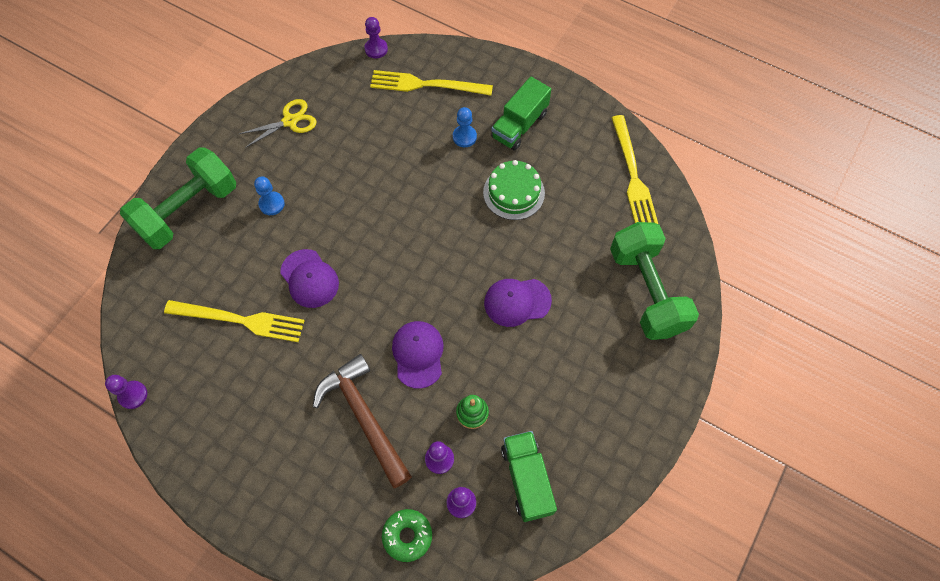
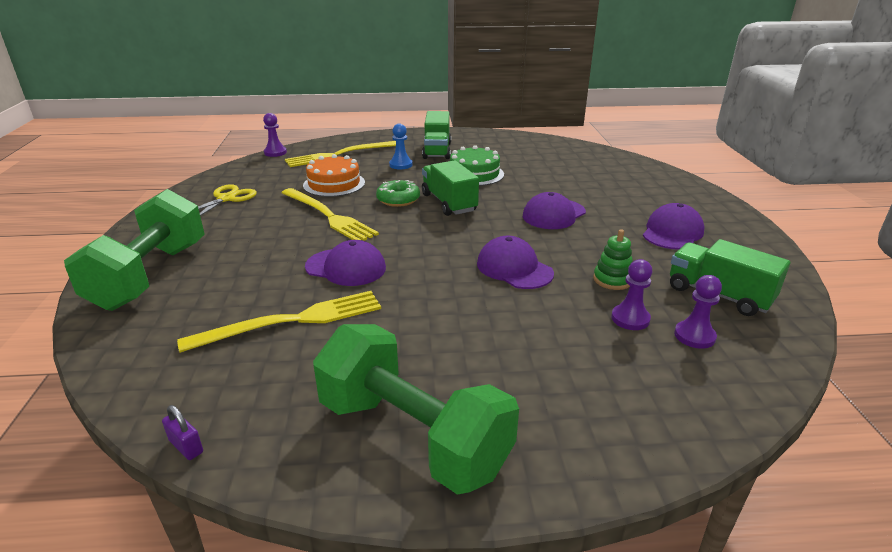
camera: 35 degrees left, 35 degrees down
purple pawn [105,375,147,409] -> purple padlock [162,405,203,460]
blue pawn [254,176,285,215] -> none
brown hammer [313,354,412,488] -> none
green donut [382,509,432,562] -> green donut moved to [376,180,420,207]
green dumbbell [610,222,699,340] -> green dumbbell moved to [313,324,519,495]
yellow fork [611,115,658,224] -> yellow fork moved to [281,188,379,240]
none -> orange cake [303,154,365,197]
none -> green truck [422,160,479,216]
none -> purple cap [643,203,704,250]

